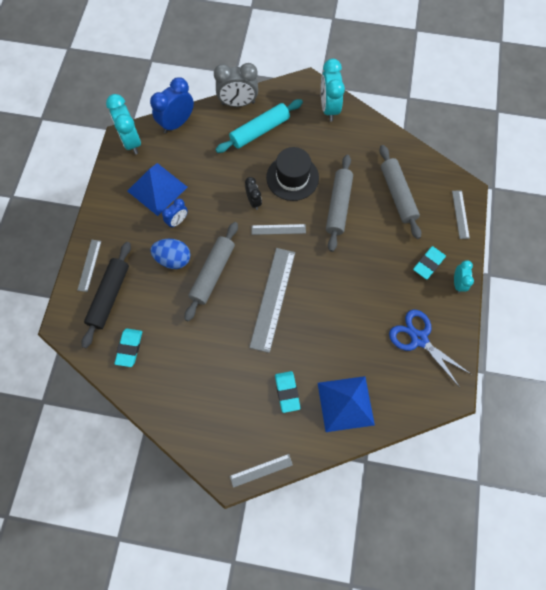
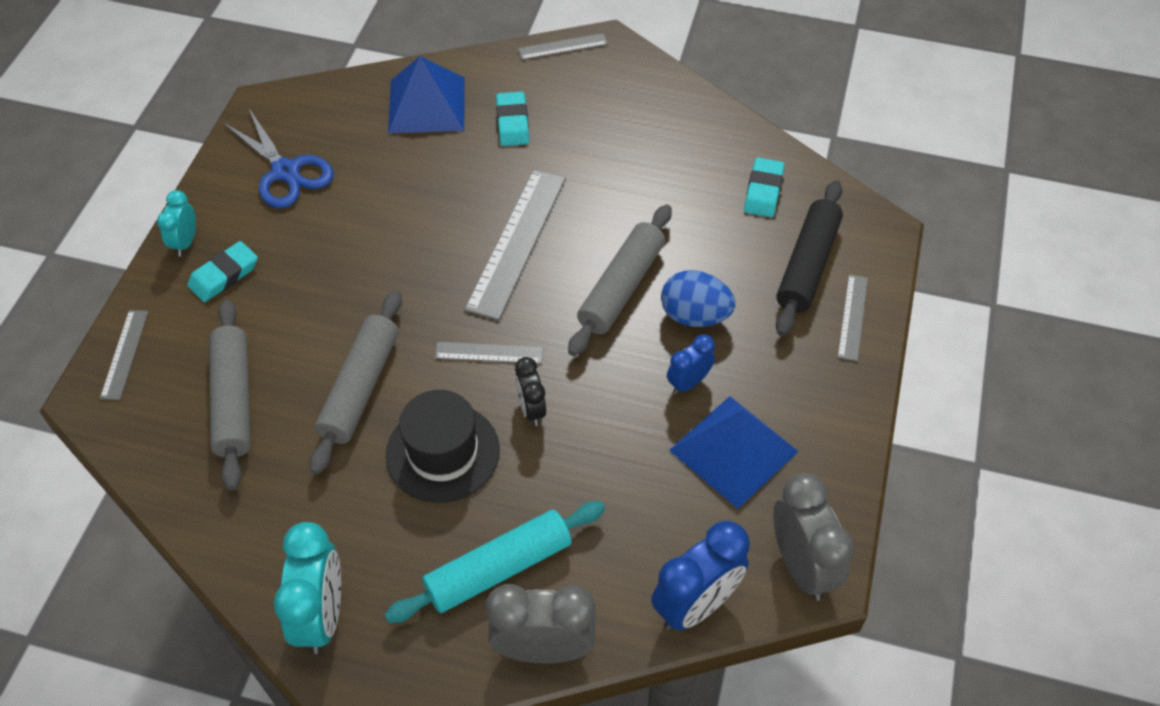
camera: 175 degrees left, 15 degrees down
turquoise clock [106,94,141,154] -> grey clock [773,473,855,601]

